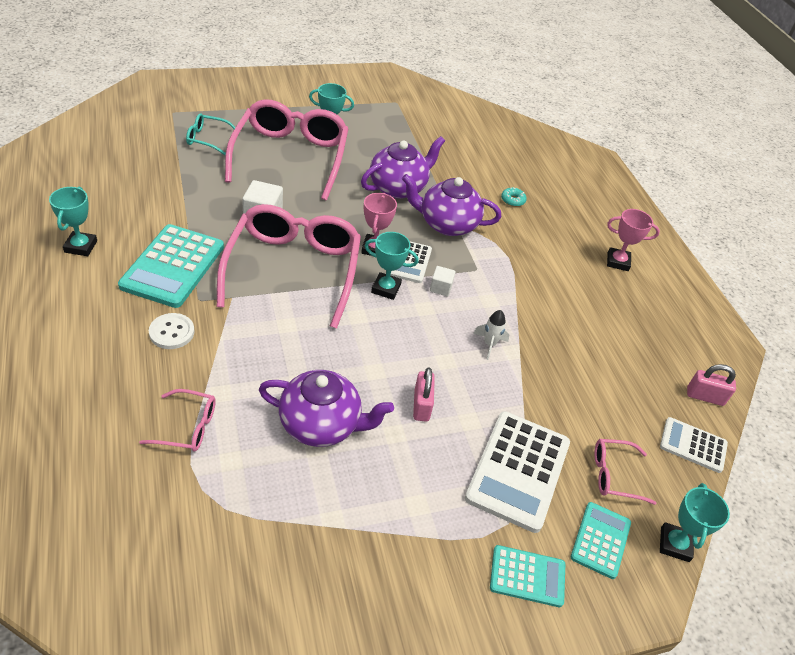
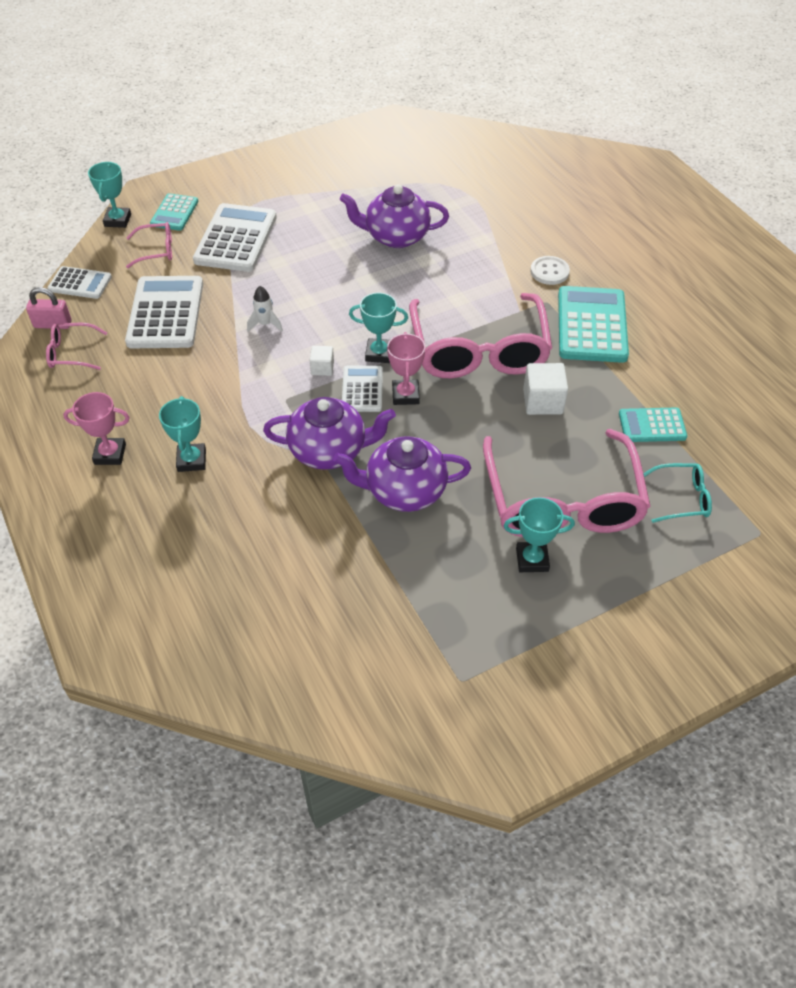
camera: 175 degrees right, 5 degrees up
turquoise trophy [49,187,97,256] -> turquoise trophy moved to [159,396,206,472]
pink glasses [139,389,216,452] -> pink glasses moved to [46,322,107,370]
purple teapot [361,136,445,199] -> purple teapot turned 45 degrees clockwise [333,436,471,512]
pink padlock [413,368,435,422] -> none
turquoise calculator [490,545,565,607] -> turquoise calculator moved to [619,408,687,442]
turquoise donut [501,187,527,207] -> none
none -> white calculator [125,276,203,348]

